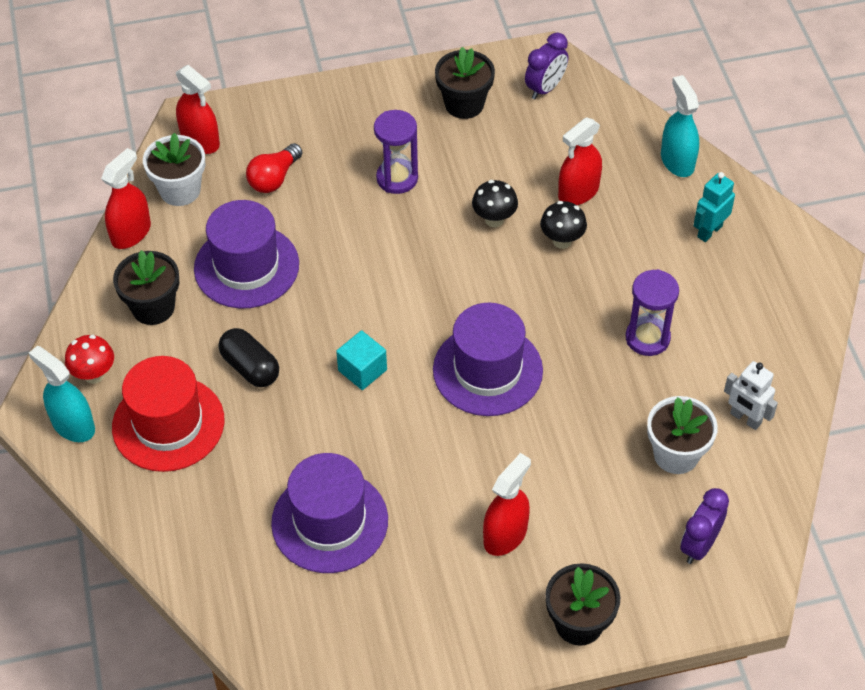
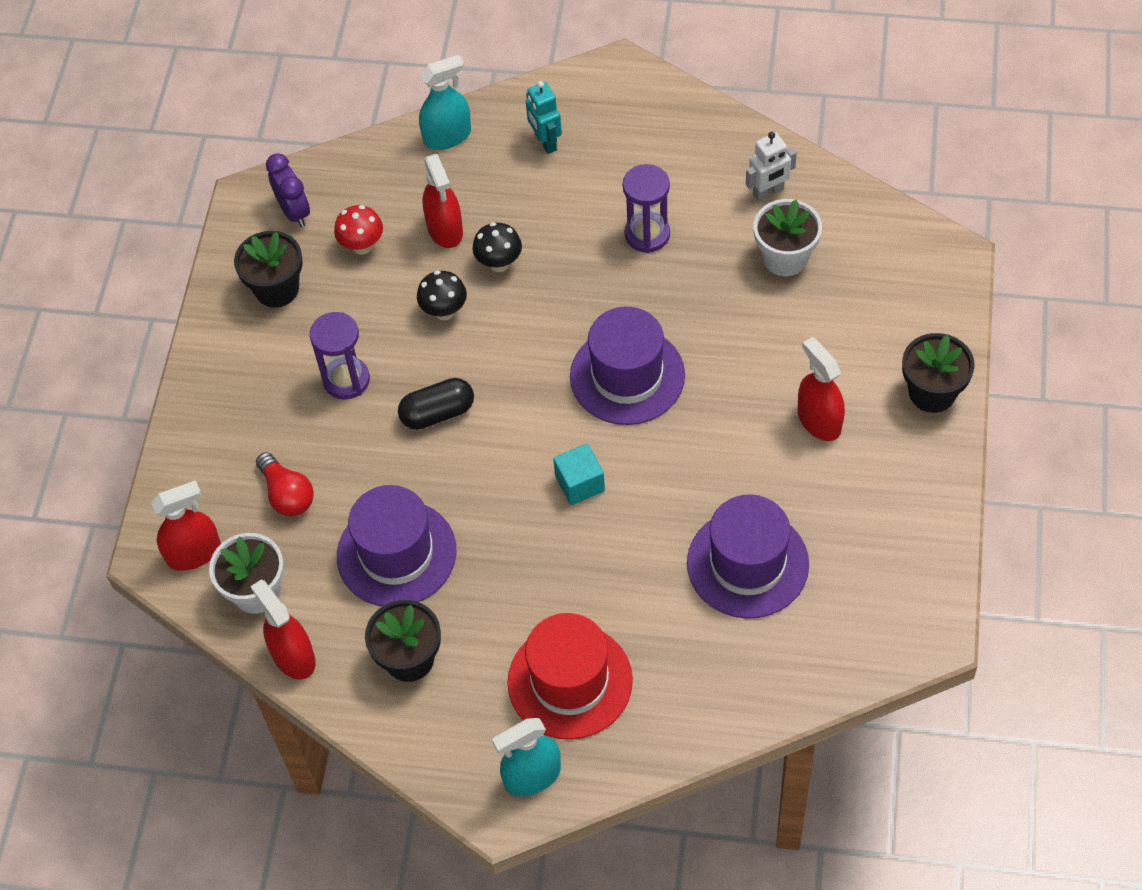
camera: 65 degrees left, 5 degrees up
red mushroom [65,335,114,384] -> red mushroom moved to [334,205,383,255]
black capsule [219,328,279,387] -> black capsule moved to [398,378,474,430]
turquoise spray bottle [661,75,699,177] -> turquoise spray bottle turned 150 degrees clockwise [419,55,471,150]
purple clock [680,488,729,564] -> none

